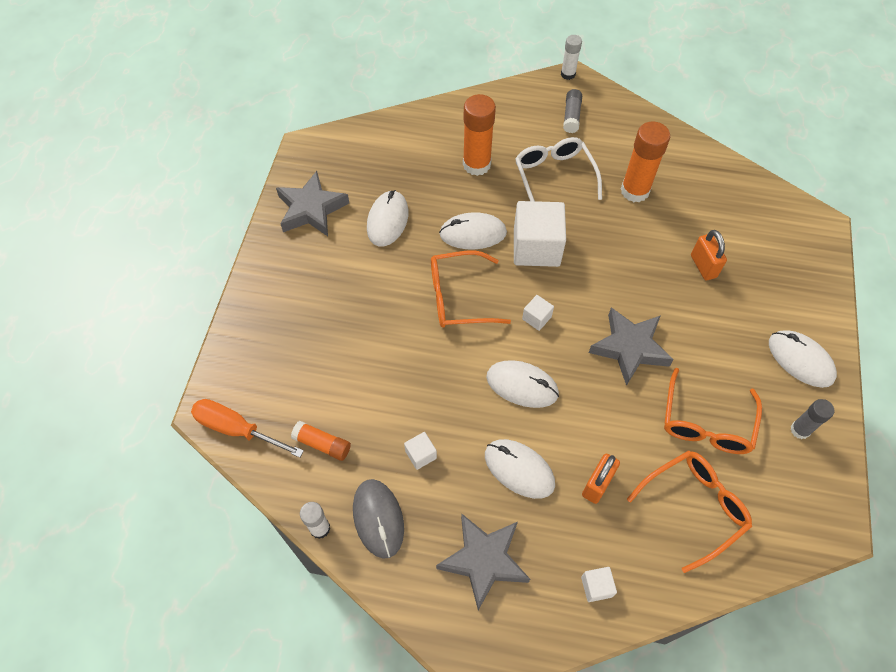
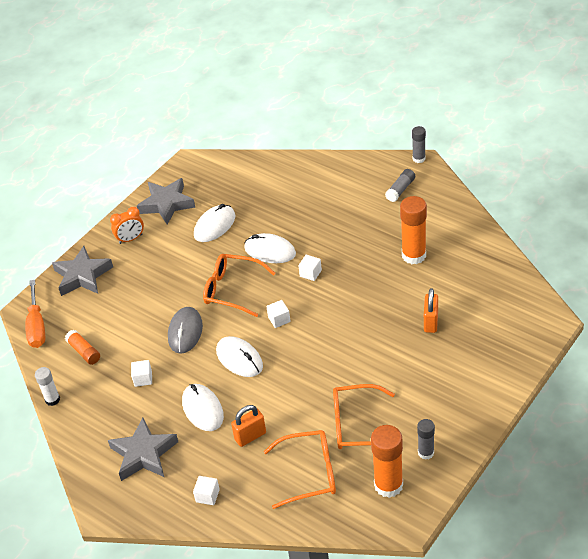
camera: 30 degrees right, 15 degrees down
orange screwdriver [191,399,304,458] -> orange screwdriver turned 150 degrees counterclockwise [25,280,45,348]
grey mouse [353,479,404,559] -> grey mouse moved to [168,307,203,354]
orange glue stick [463,94,496,176] -> orange glue stick moved to [371,425,403,498]
white cube [514,201,566,267] -> white cube [299,255,322,281], size x0.45
white glasses [515,137,602,201] -> none
white glue stick [561,35,582,80] -> grey glue stick [412,126,426,163]
grey star [589,307,674,386] -> grey star moved to [52,246,113,296]
orange glasses [664,368,762,454] -> orange glasses turned 45 degrees clockwise [333,384,395,449]
white mouse [769,330,837,388] -> none
none -> orange clock [110,207,144,244]

